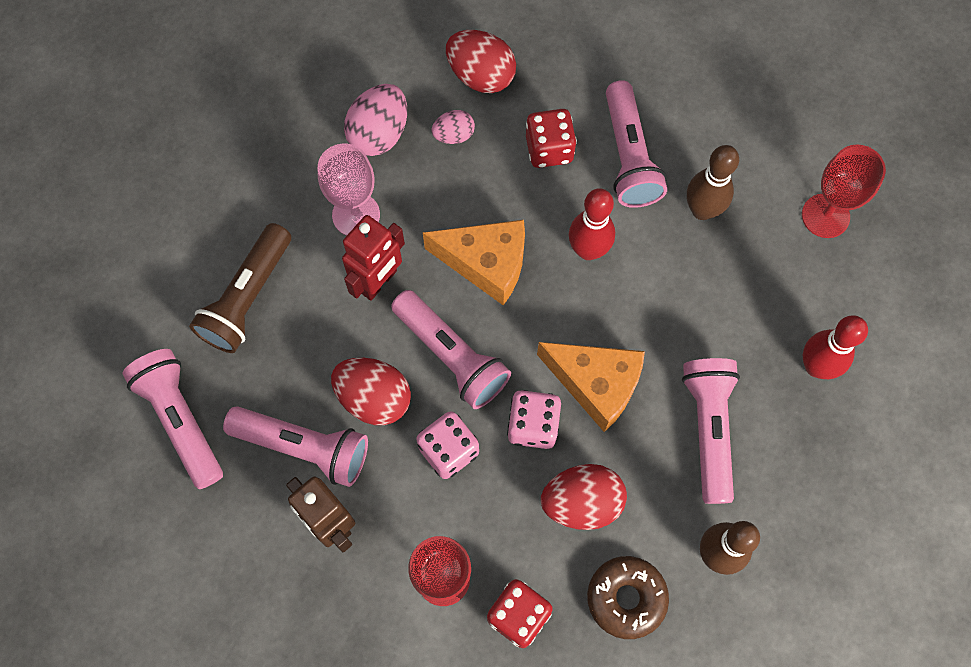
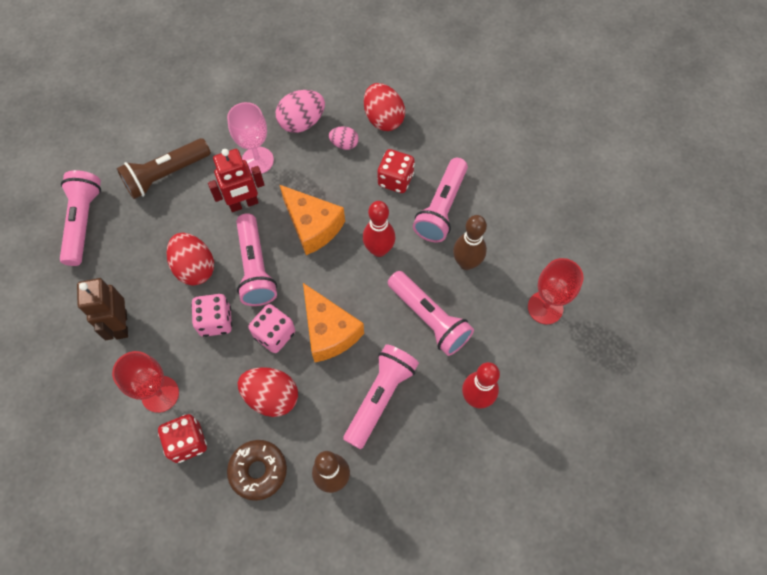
camera: 30 degrees right, 5 degrees down
pink flashlight [223,406,368,487] -> pink flashlight moved to [388,271,474,356]

